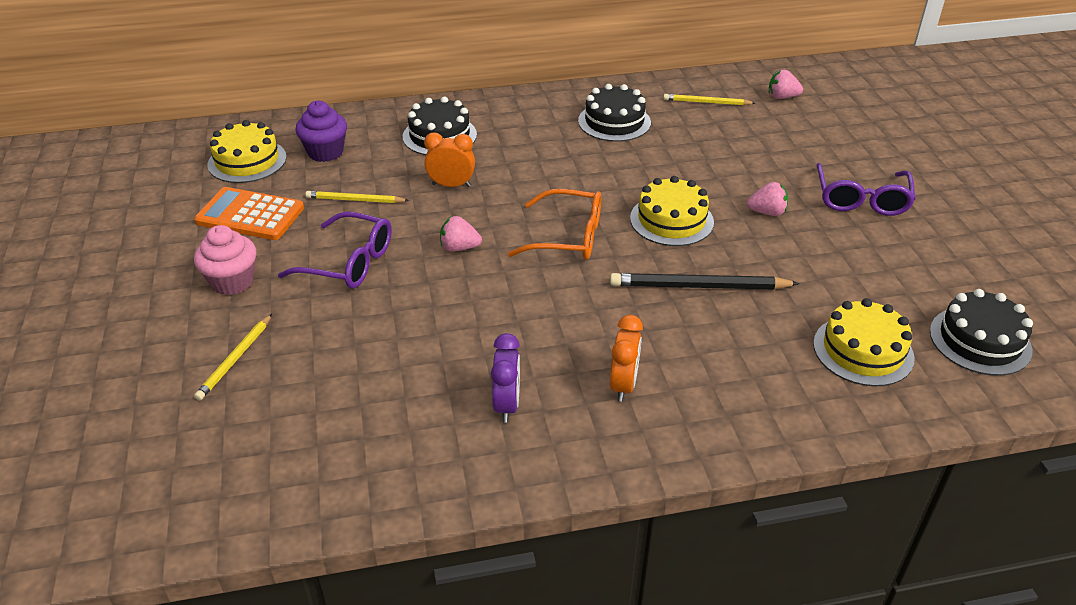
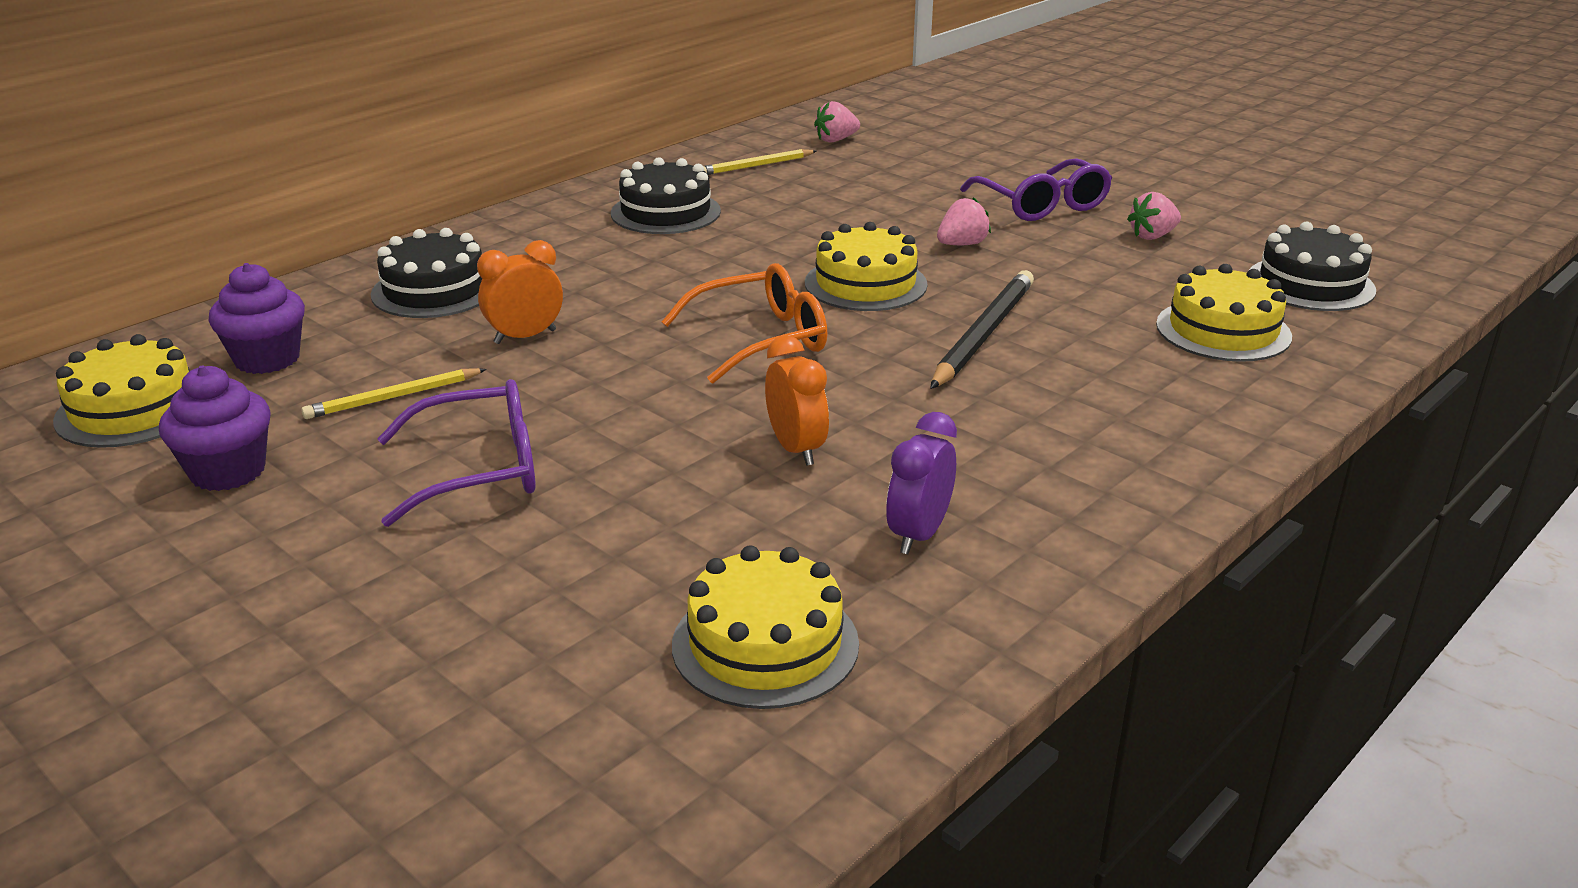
camera: 35 degrees left, 10 degrees down
orange calculator [194,187,304,240] -> purple cupcake [159,366,271,491]
pink cupcake [194,225,256,295] -> none
yellow pencil [194,314,272,400] -> none
pink strawberry [440,216,482,251] -> pink strawberry moved to [1127,192,1181,240]
purple clock [491,333,520,423] -> purple clock turned 120 degrees counterclockwise [886,412,957,554]
black pencil [610,273,800,289] -> black pencil turned 150 degrees clockwise [930,270,1034,389]
orange clock [610,315,643,402] -> orange clock moved to [765,336,829,466]
none -> yellow cake [672,545,859,709]

